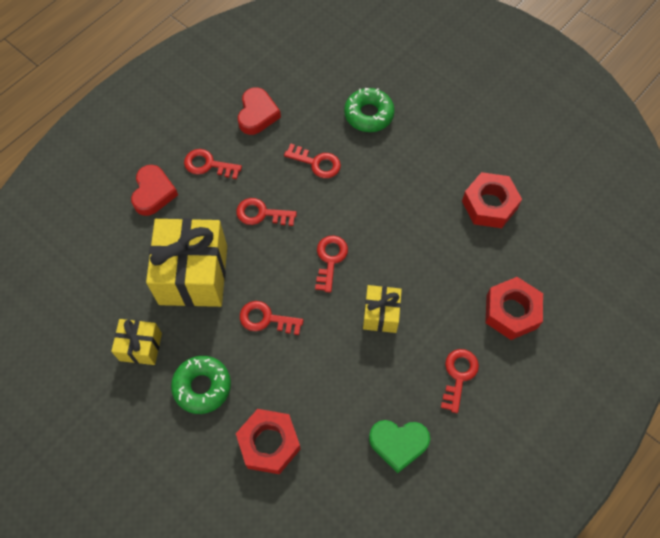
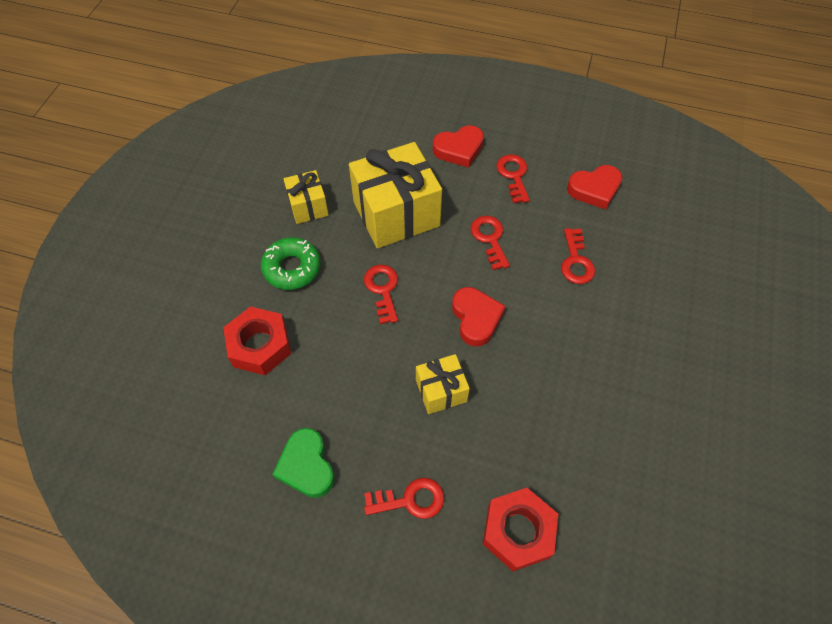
camera: 65 degrees right, 5 degrees down
red key [315,236,348,293] -> red heart [452,287,505,346]
green donut [344,88,395,132] -> none
red nut [462,172,522,228] -> none

